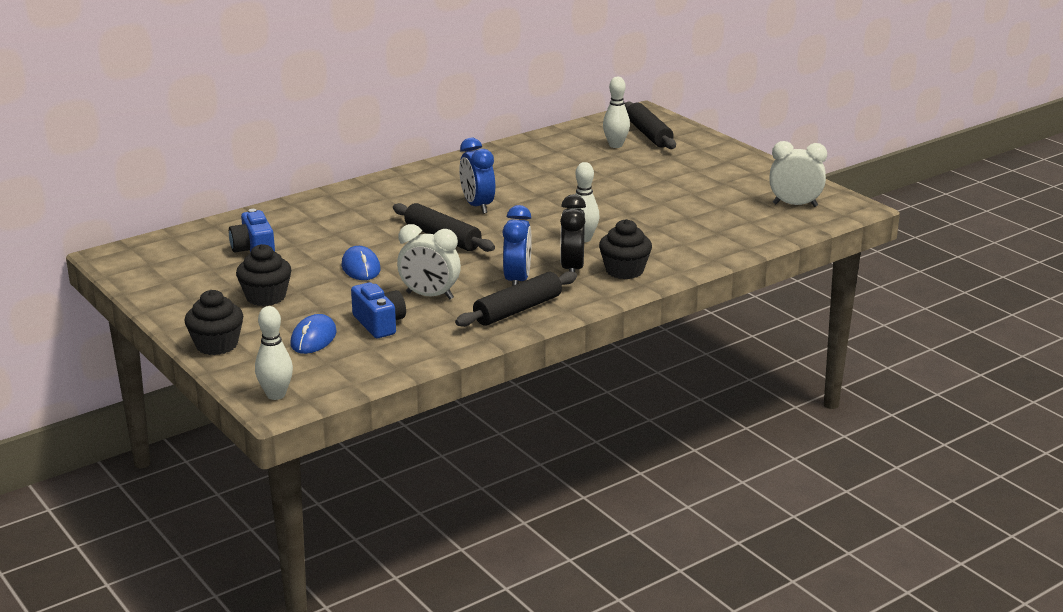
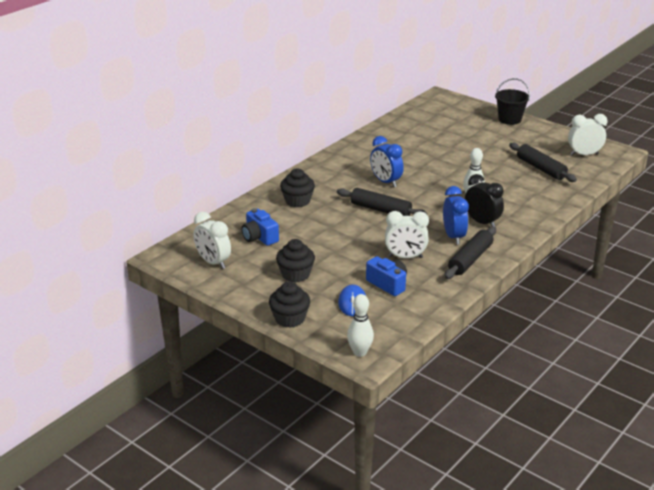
camera: 15 degrees left, 5 degrees up
blue mouse [341,246,380,280] -> none
black clock [560,194,586,272] -> black clock turned 150 degrees clockwise [465,174,504,227]
black cupcake [599,219,652,279] -> black cupcake moved to [280,169,315,207]
white bowling pin [603,77,630,148] -> none
black rolling pin [624,101,676,149] -> black rolling pin moved to [509,143,577,182]
none -> white clock [193,212,231,269]
none -> black bucket [495,78,530,125]

